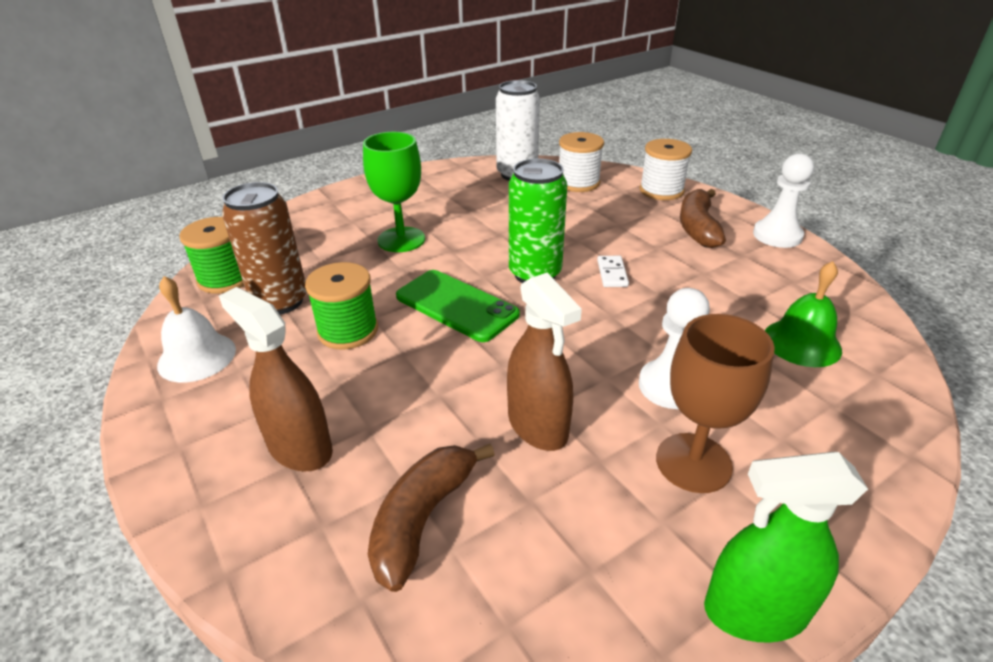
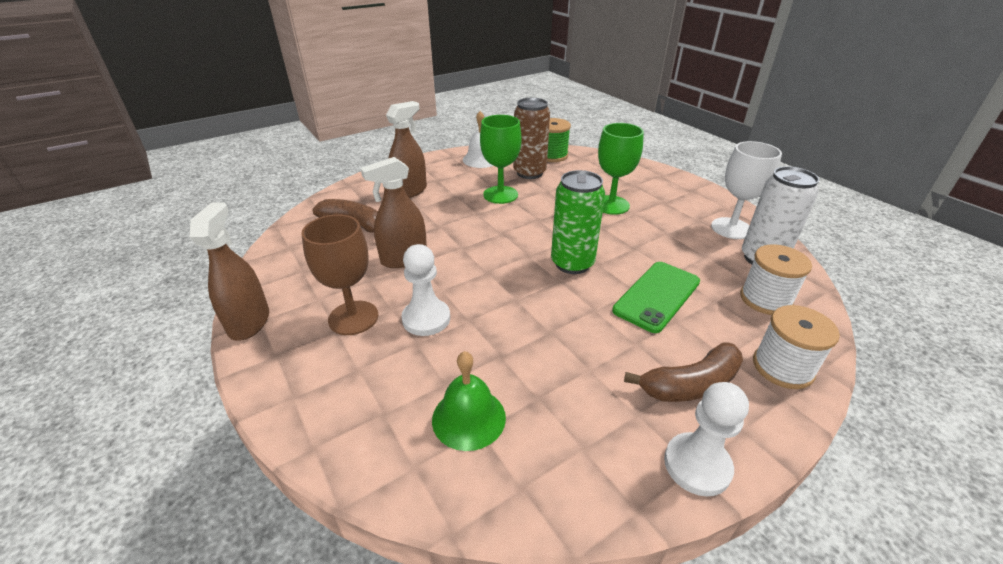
camera: 90 degrees right, 0 degrees up
green spool [305,262,378,350] -> green goblet [480,115,522,204]
green phone [396,270,520,342] -> green phone moved to [612,262,700,333]
white domino [597,256,629,287] -> none
brown banana [680,189,726,248] -> brown banana turned 150 degrees clockwise [624,342,743,402]
green spray bottle [704,452,868,643] -> brown spray bottle [190,202,269,341]
none -> white goblet [711,141,782,239]

